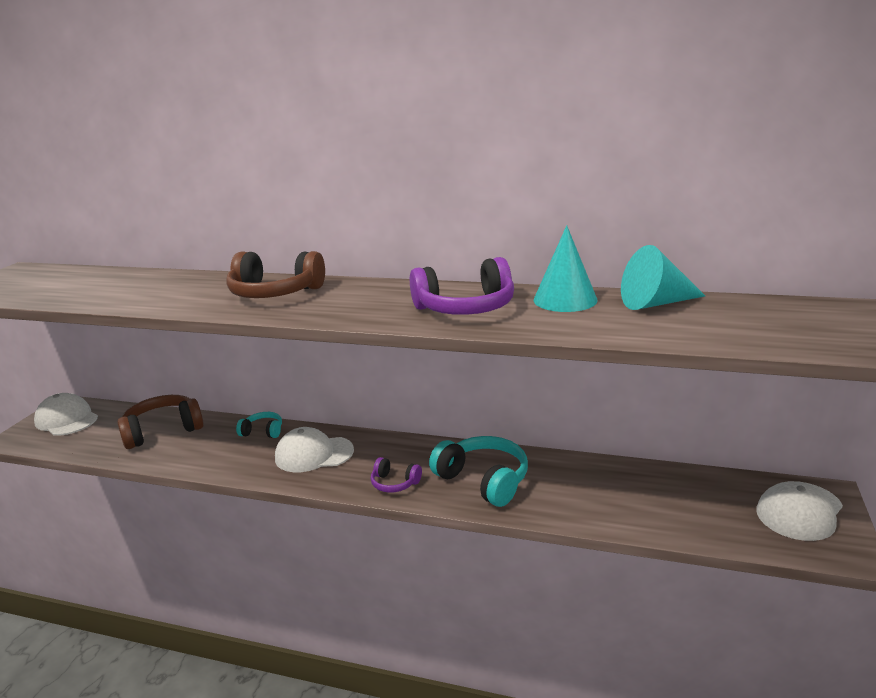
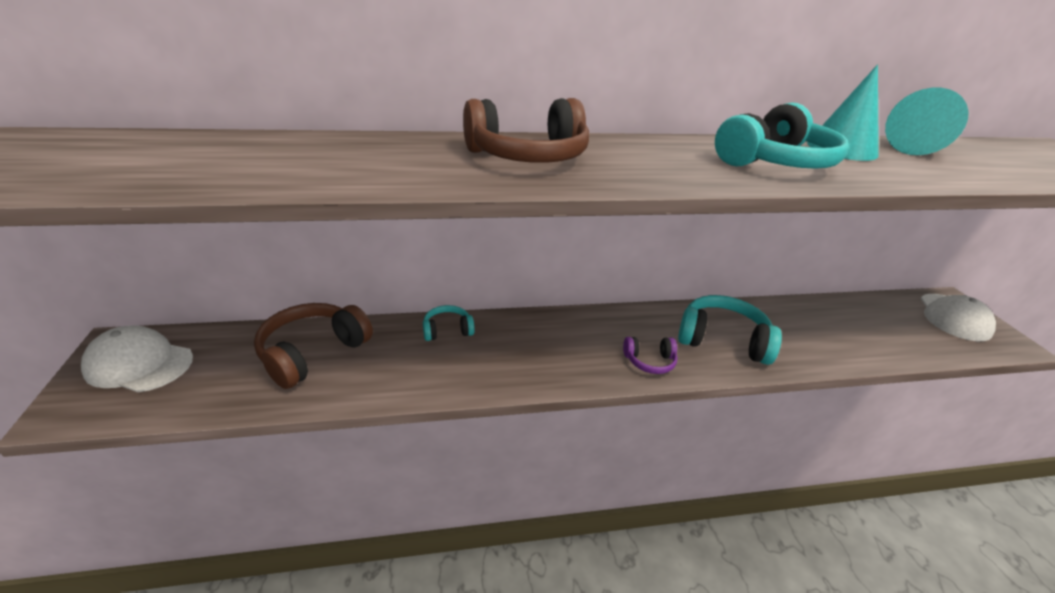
camera: 30 degrees left, 10 degrees up
white cap [275,427,354,472] -> none
purple headphones [410,257,514,315] -> turquoise headphones [715,103,849,169]

